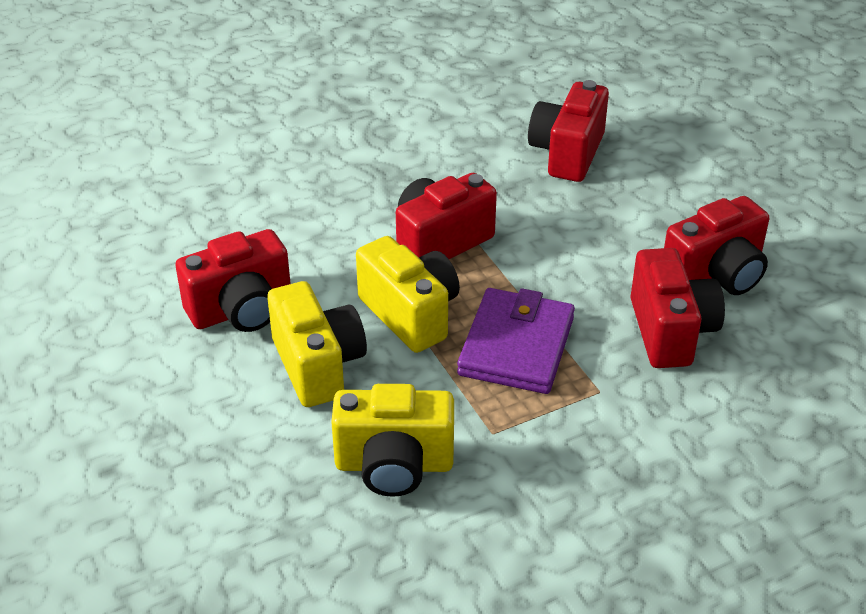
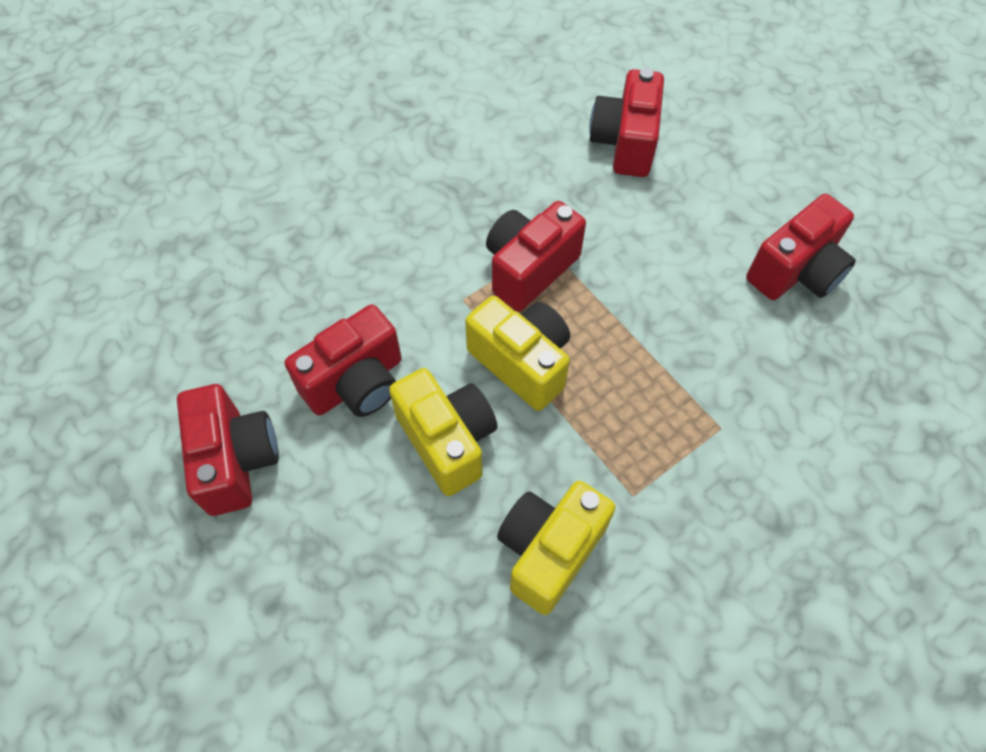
camera: 10 degrees left, 20 degrees up
yellow camera [331,384,454,497] -> yellow camera turned 135 degrees clockwise [497,481,615,615]
purple wallet [457,288,575,394] -> none
red camera [630,248,725,368] -> red camera moved to [177,384,279,516]

